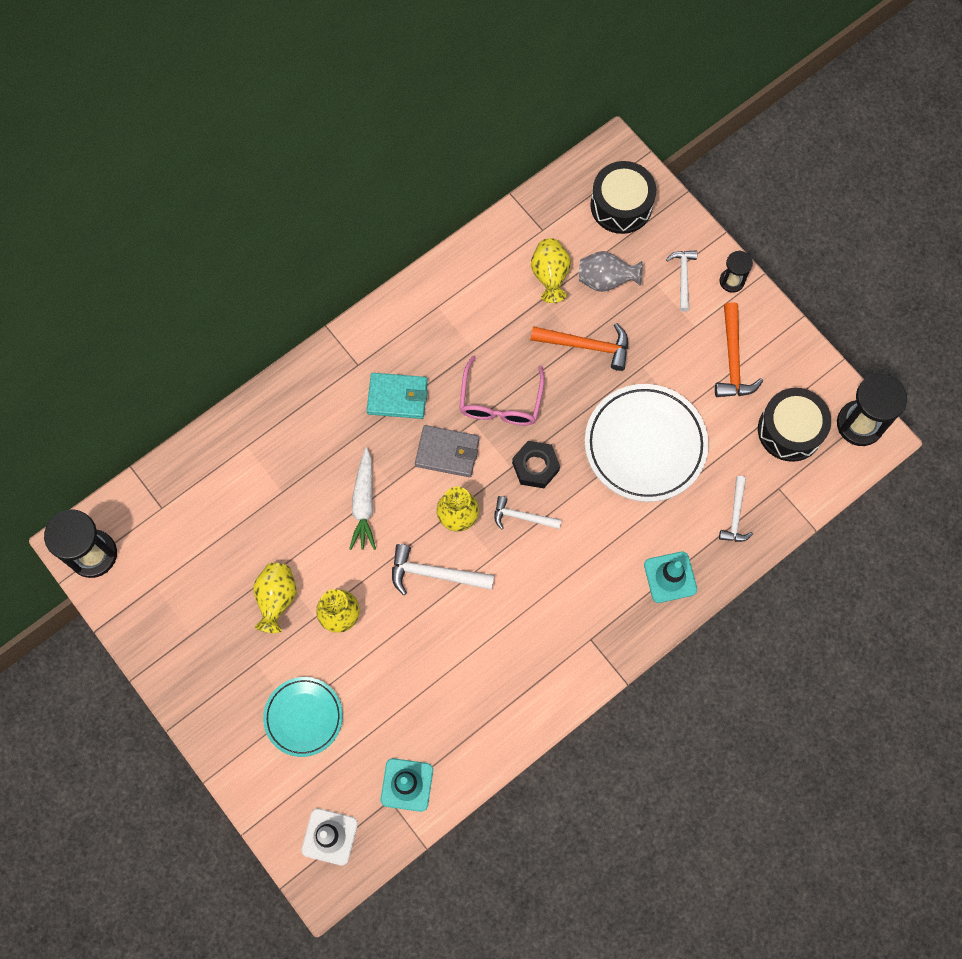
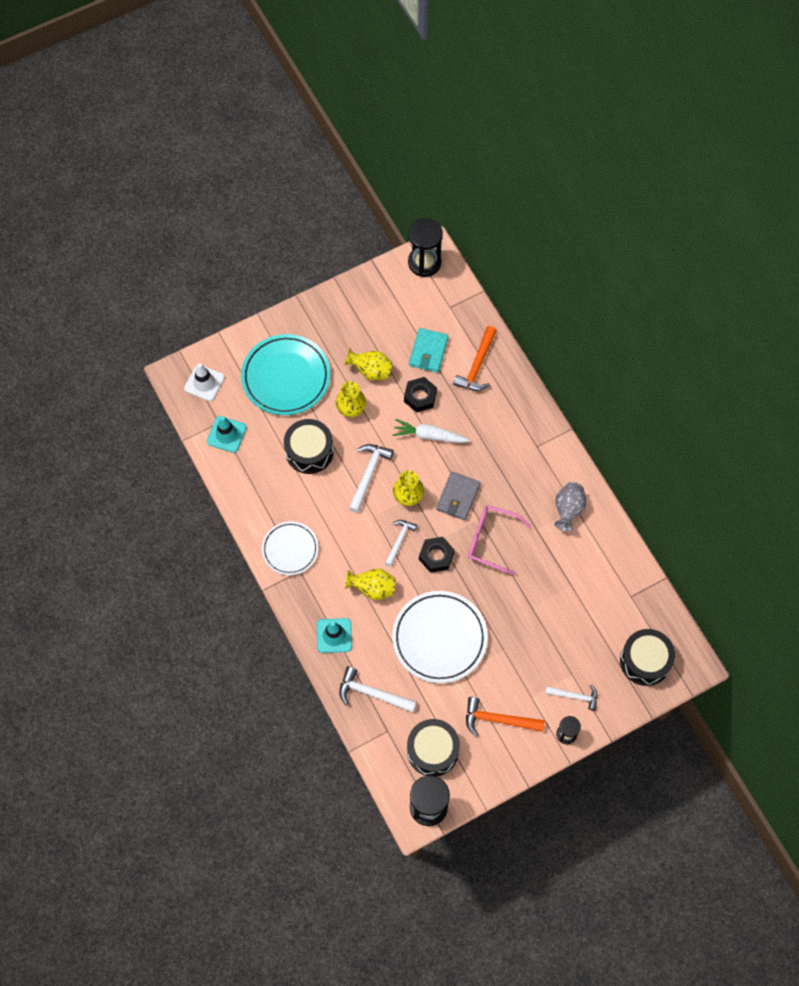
camera: 100 degrees right, 5 degrees down
turquoise plate [263,677,343,757] -> turquoise plate [241,334,330,415], size x1.64
turquoise wallet [367,373,428,419] -> turquoise wallet moved to [409,328,448,373]
yellow vase [531,238,571,303] -> yellow vase moved to [345,568,396,600]
orange hammer [531,323,628,371] -> orange hammer moved to [453,326,497,391]
grey vase [579,251,643,292] -> grey vase moved to [554,482,587,531]
white hammer [719,476,753,542] -> white hammer [339,666,417,712], size x1.50
none -> white plate [262,521,318,575]
none -> black drum [284,419,334,474]
none -> black nut [404,377,437,412]

